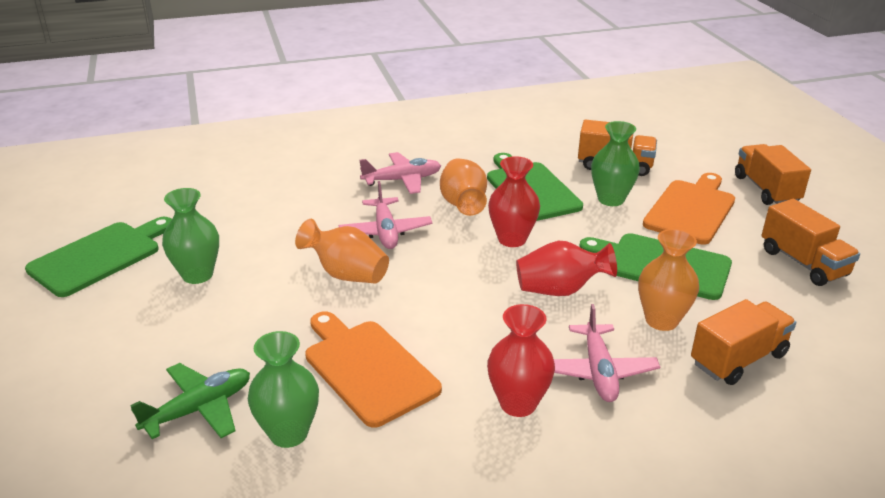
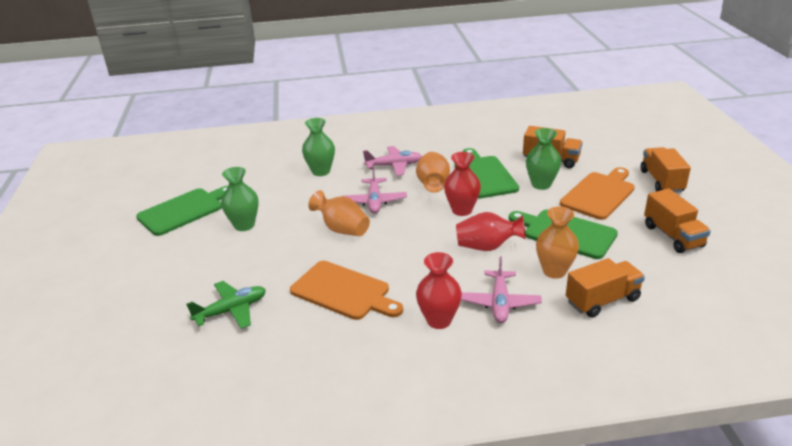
camera: 10 degrees right, 0 degrees up
green vase [248,331,319,448] -> green vase moved to [302,118,335,176]
orange cutting board [305,311,442,428] -> orange cutting board turned 150 degrees clockwise [290,261,403,320]

